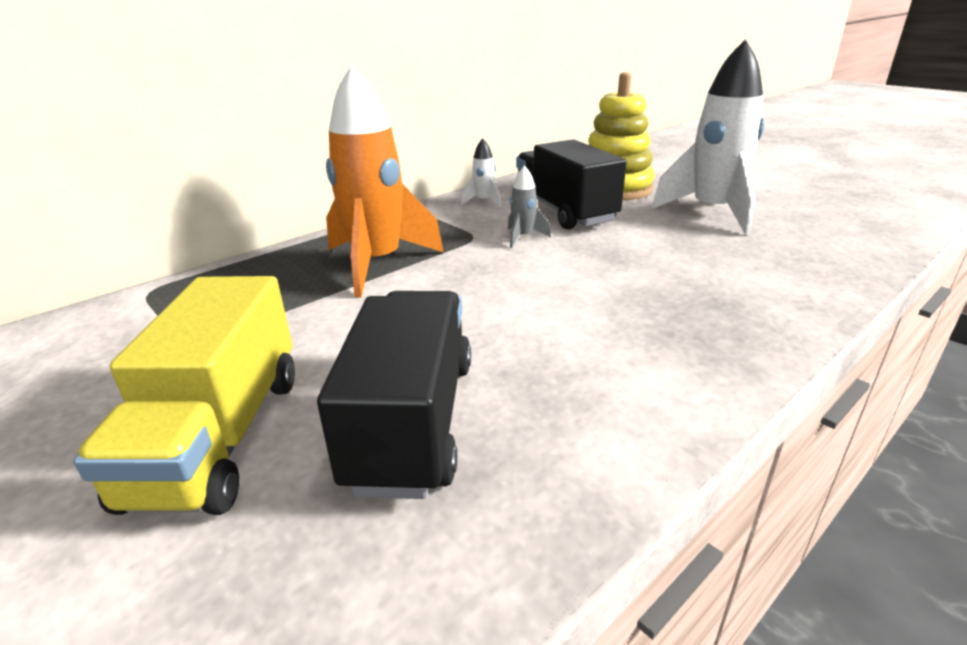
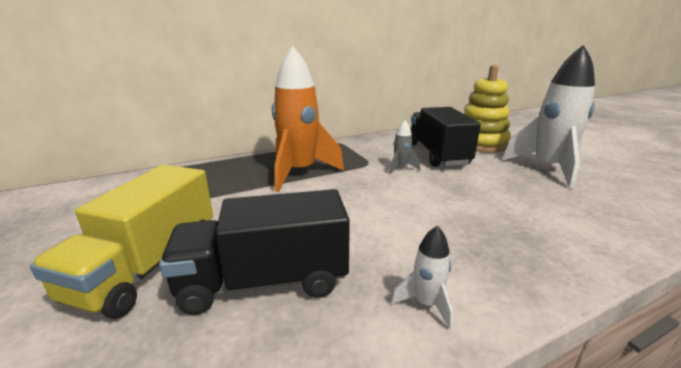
camera: 15 degrees right, 5 degrees down
black truck [317,291,471,499] -> black truck turned 120 degrees counterclockwise [159,189,350,315]
white rocket [461,138,502,208] -> white rocket moved to [391,225,453,330]

